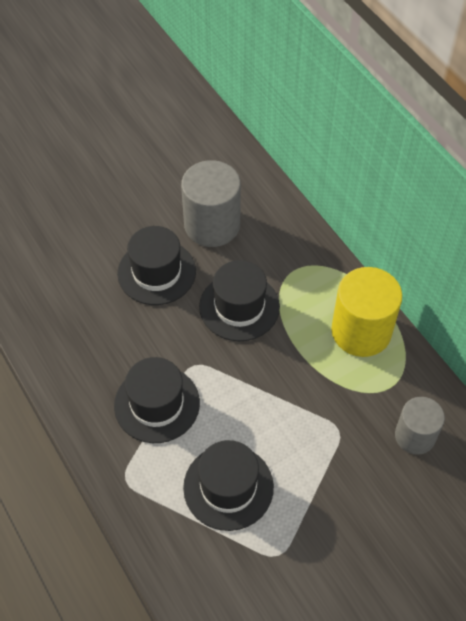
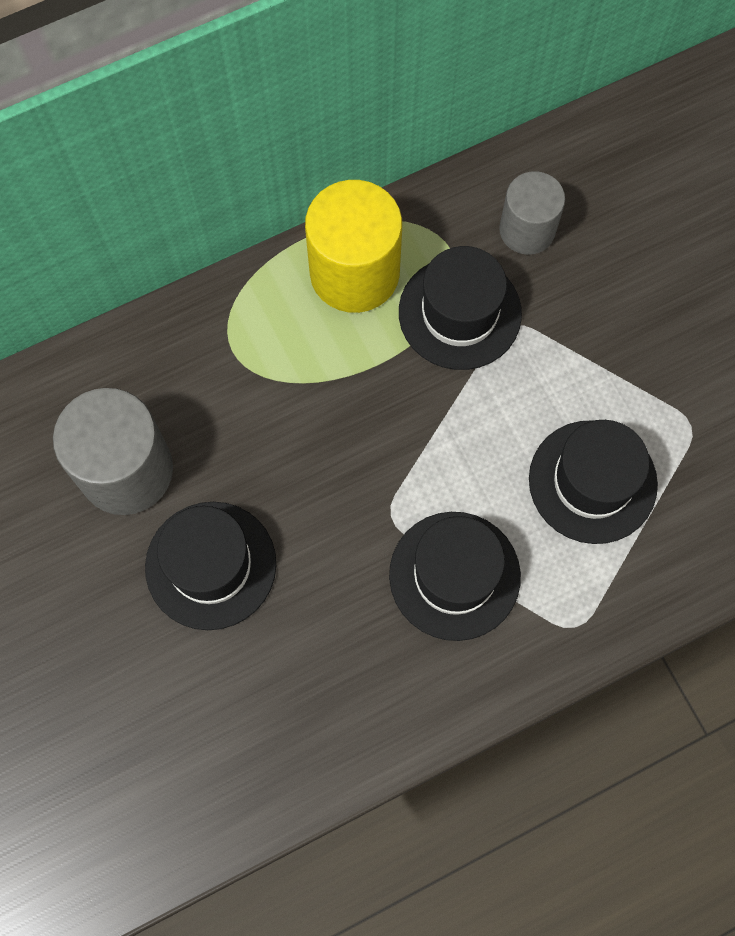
camera: 85 degrees left, 15 degrees up
black hat [199,260,280,341] -> black hat moved to [399,246,522,370]

